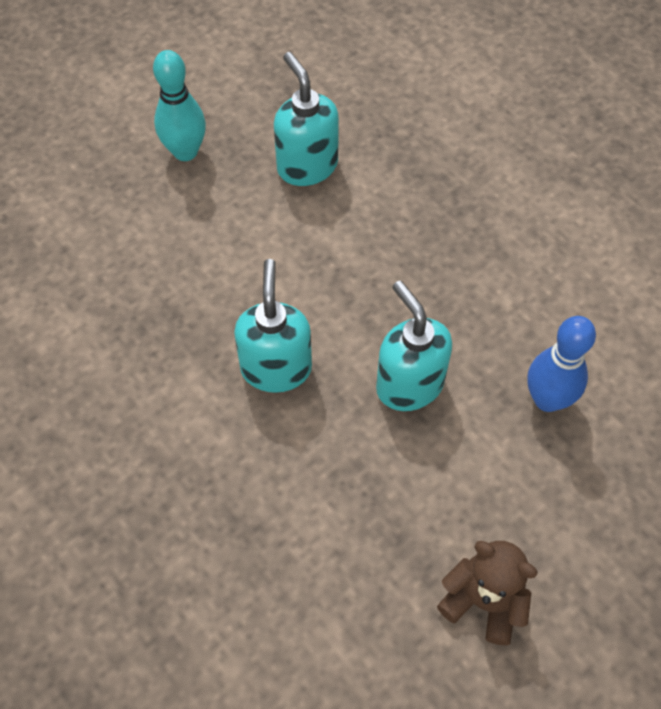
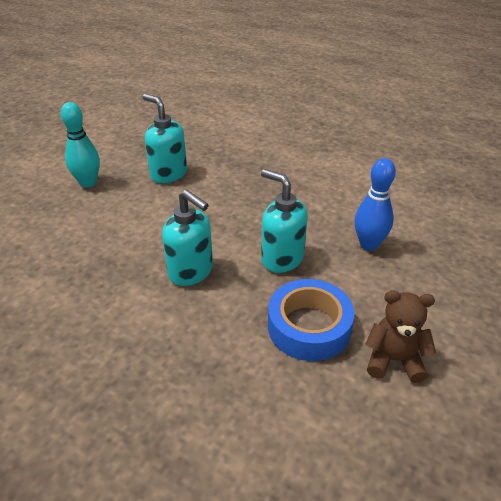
camera: 20 degrees left, 20 degrees down
turquoise soap dispenser [234,259,312,393] -> turquoise soap dispenser turned 150 degrees clockwise [162,190,213,286]
none -> blue tape [268,279,354,361]

